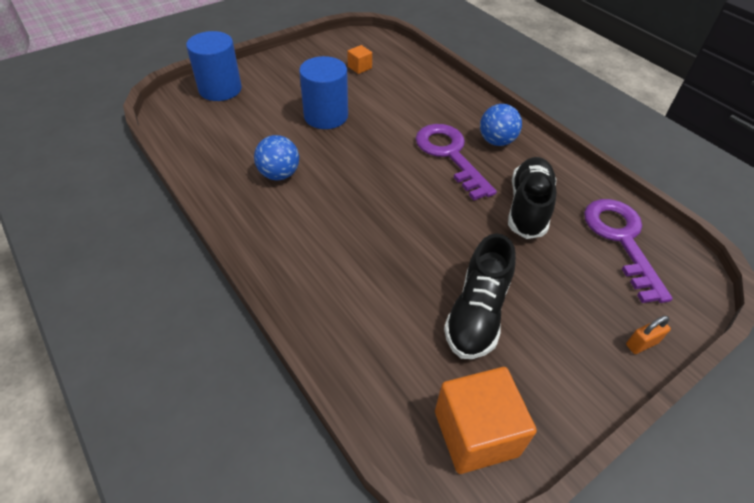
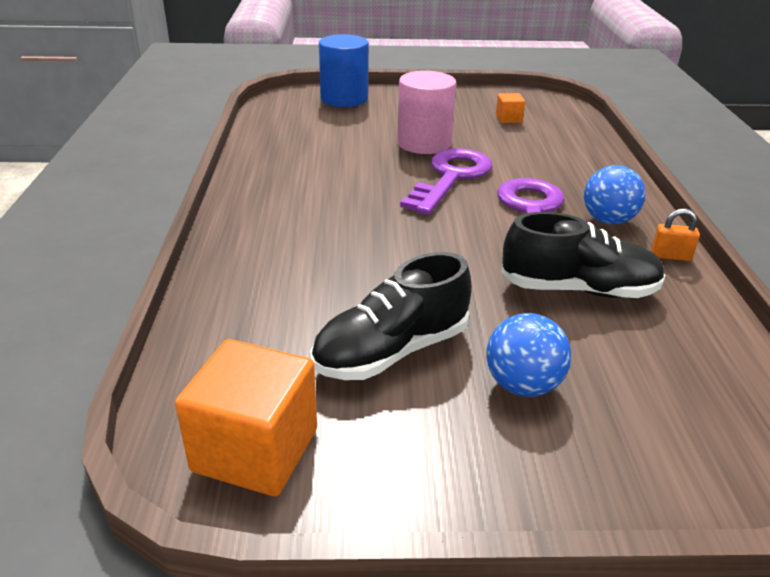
camera: 35 degrees right, 15 degrees down
blue ball [254,135,299,180] -> blue ball moved to [486,313,571,397]
blue cylinder [299,56,348,129] -> pink cylinder [397,71,457,154]
black shoe [508,157,556,239] -> black shoe turned 45 degrees clockwise [501,212,666,298]
purple key [584,199,673,303] -> purple key moved to [400,148,493,215]
orange padlock [626,316,671,354] -> orange padlock moved to [651,209,700,261]

